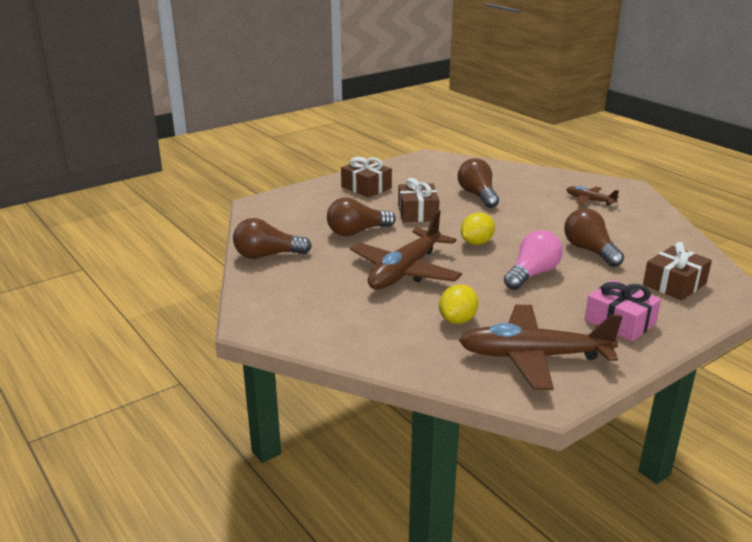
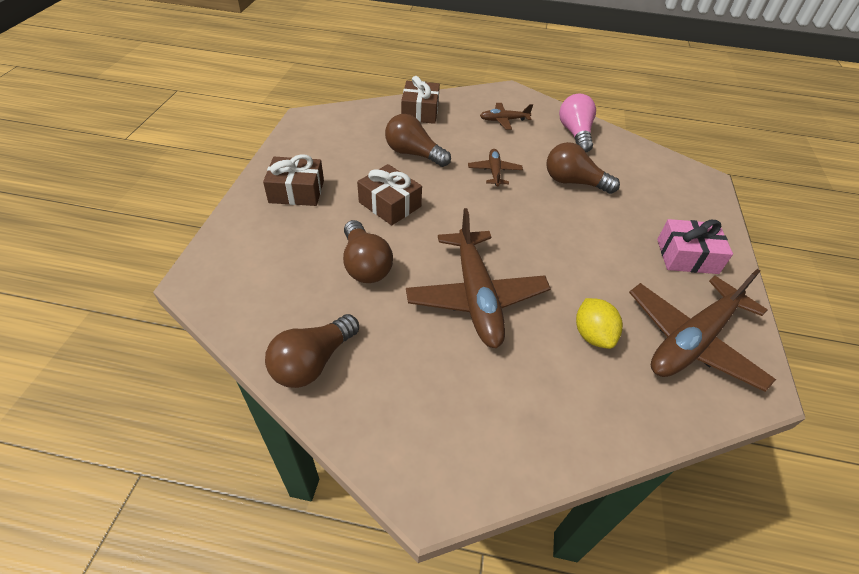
camera: 45 degrees left, 20 degrees up
brown light bulb [327,198,396,236] -> brown light bulb turned 45 degrees counterclockwise [343,220,393,283]
yellow lemon [461,212,495,245] -> none
pink light bulb [504,230,563,290] -> pink light bulb moved to [559,93,596,152]
brown gift [643,242,712,301] -> brown gift moved to [401,76,440,124]
none -> brown plane [468,149,523,186]

